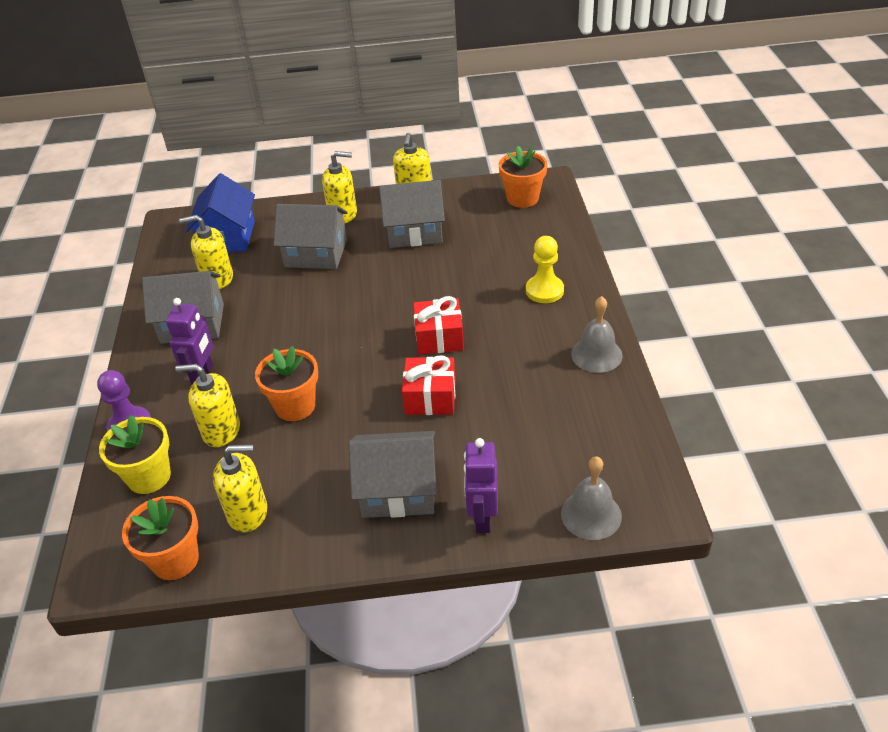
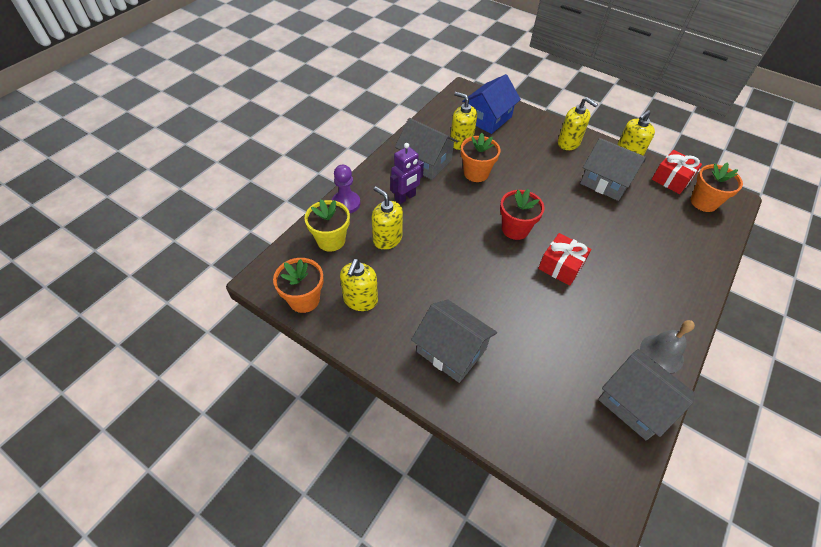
camera: 35 degrees right, 10 degrees up
yellow soap dispenser [213,444,267,532] -> yellow soap dispenser turned 75 degrees clockwise [340,259,378,311]
orange flower pot [255,346,318,421] -> orange flower pot moved to [461,133,500,182]
grey house [274,204,348,269] -> grey house moved to [598,349,695,440]
red gift [402,355,456,415] -> red gift moved to [652,150,702,194]
purple robot [464,438,498,533] -> none
yellow pawn [526,236,564,303] -> none
grey bell [561,456,622,540] -> none
none -> red flower pot [500,189,544,240]

